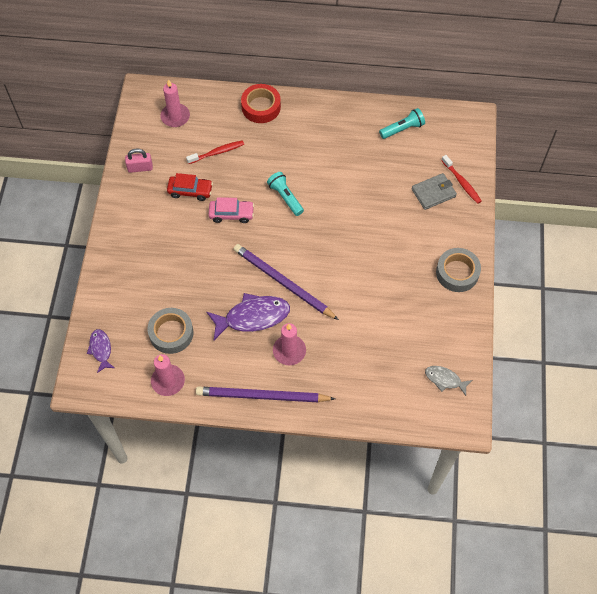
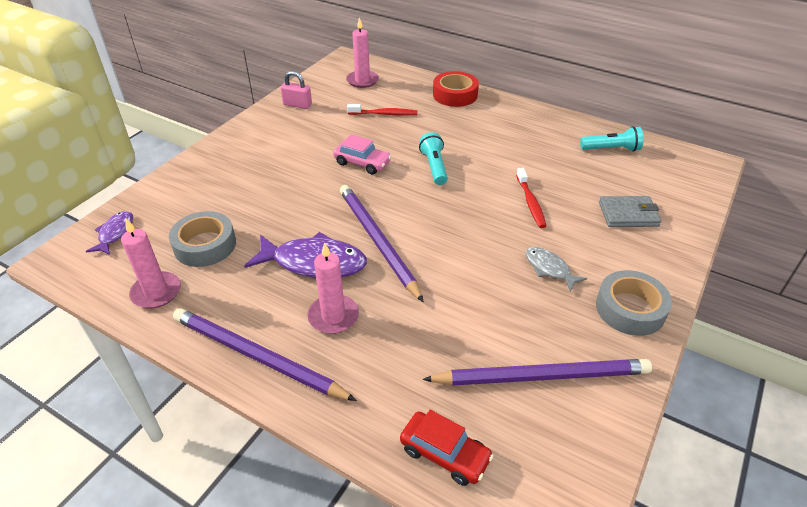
camera: 25 degrees right, 20 degrees down
red car [167,173,213,201] -> red car moved to [400,410,494,486]
grey fish [425,366,472,396] -> grey fish moved to [526,247,587,292]
red toothbrush [441,155,482,204] -> red toothbrush moved to [516,168,546,228]
none -> purple pencil [423,359,652,386]

